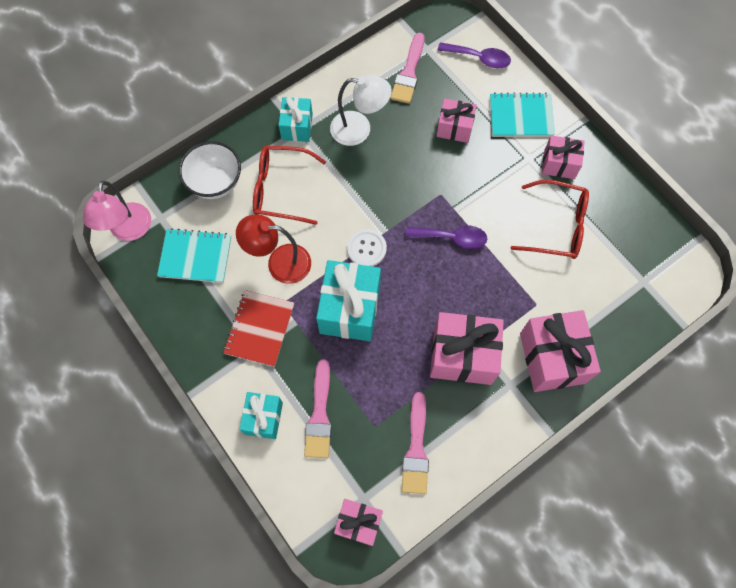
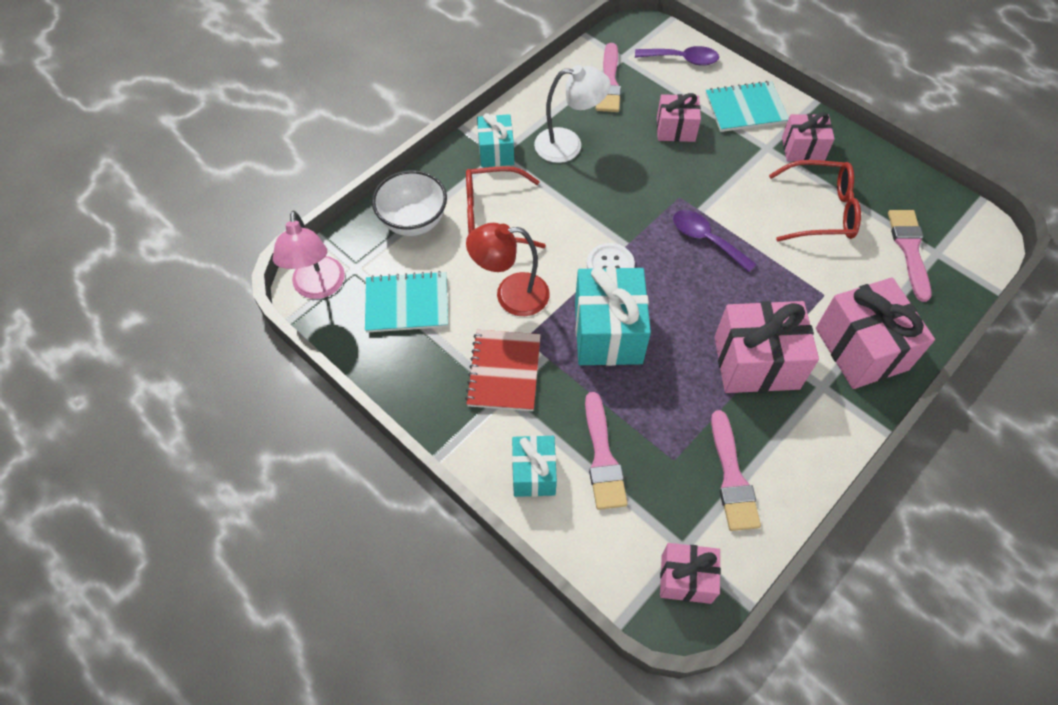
camera: 10 degrees left, 10 degrees down
purple spoon [406,226,487,249] -> purple spoon turned 135 degrees counterclockwise [673,210,756,272]
none -> pink brush [888,210,931,302]

